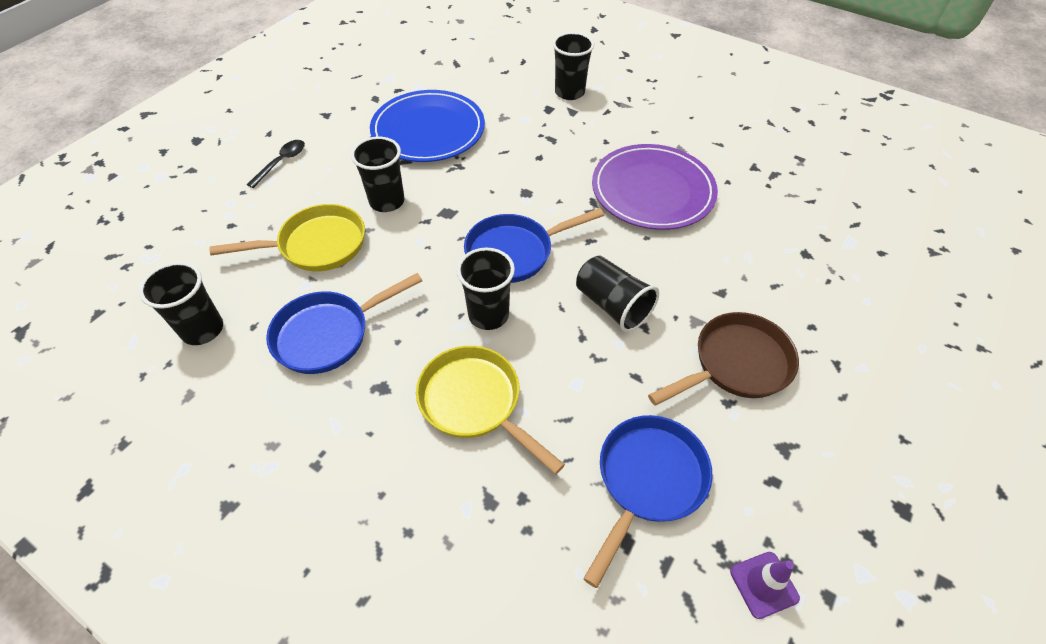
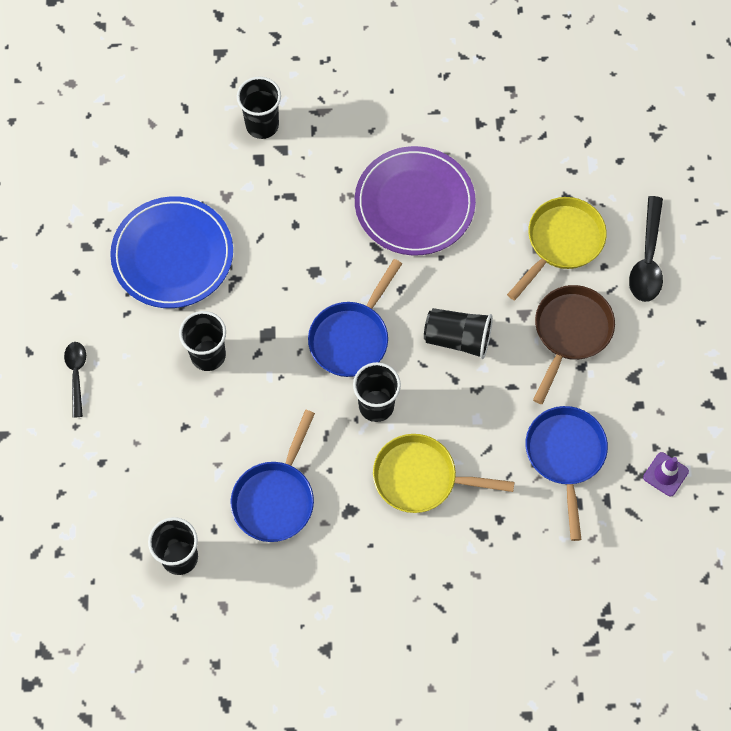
camera: 35 degrees left, 15 degrees up
yellow pan [210,204,365,271] -> yellow pan moved to [507,197,607,300]
none -> black spoon [629,196,663,302]

